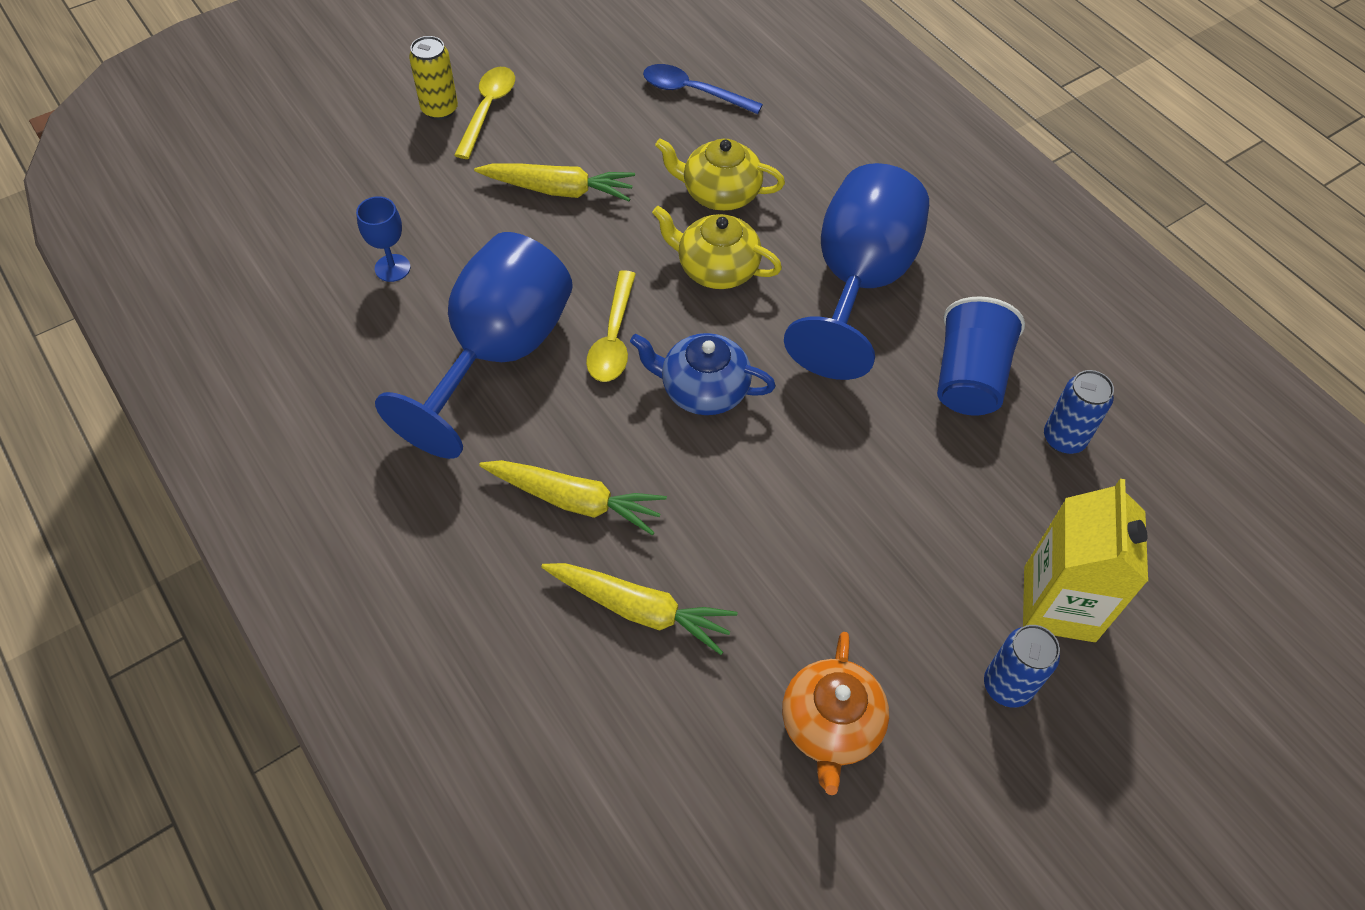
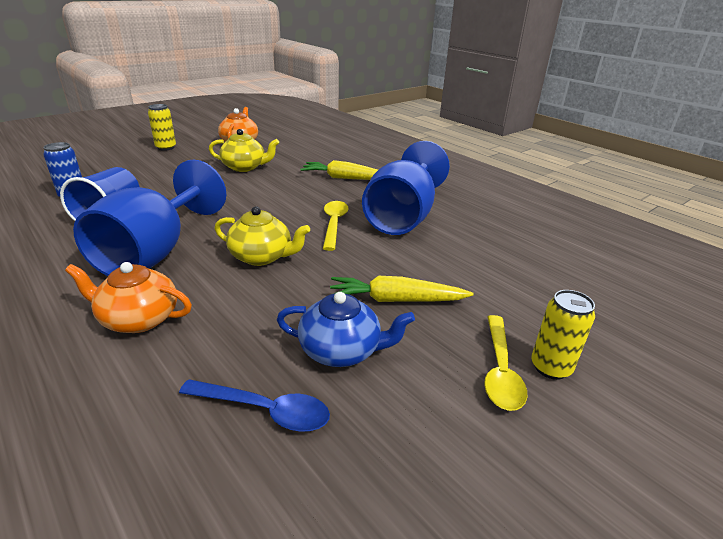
camera: 175 degrees right, 25 degrees down
blue goblet [356,196,410,282] -> none
yellow carrot [541,563,737,655] -> none
blue teapot [630,333,776,415] -> blue teapot moved to [277,292,415,367]
yellow teapot [655,138,785,211] -> yellow teapot moved to [209,129,279,172]
blue can [984,625,1060,708] -> yellow can [148,104,176,151]
yellow carton [1023,479,1148,642] -> none
none -> orange teapot [65,262,192,333]

